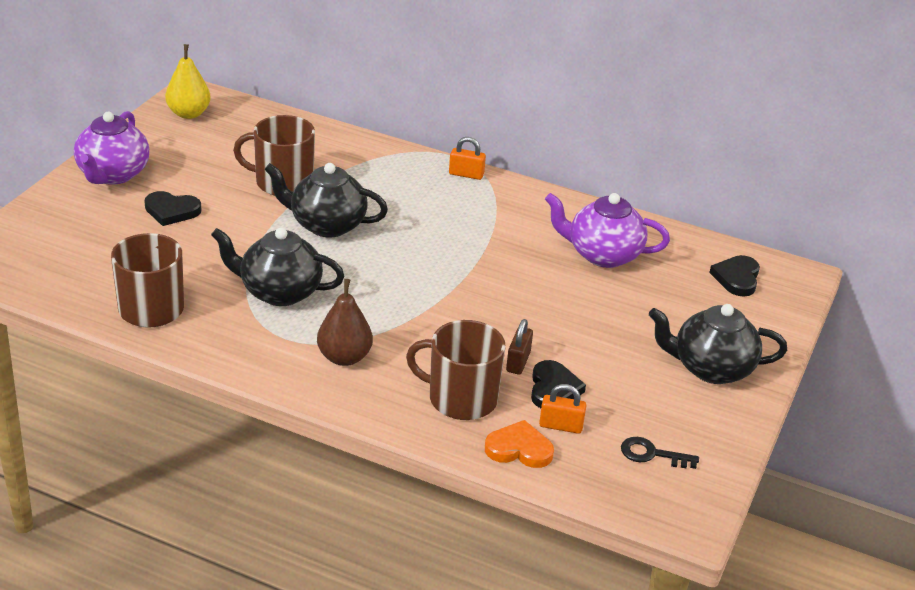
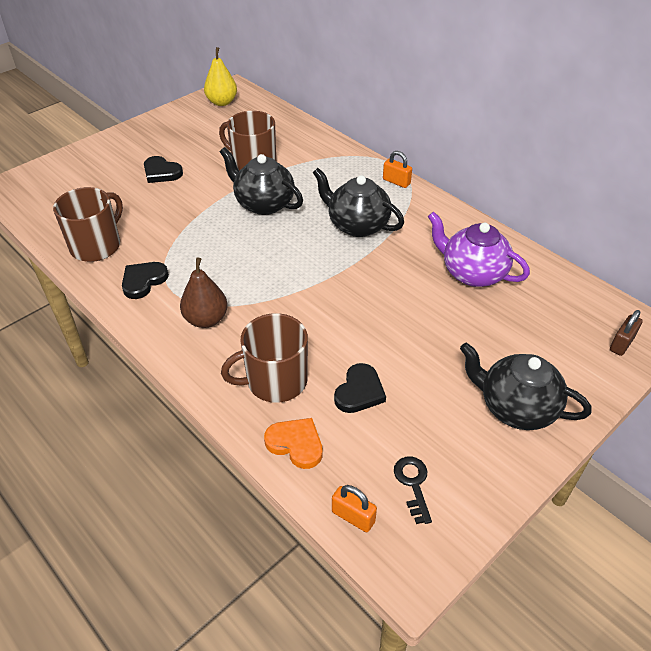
camera: 25 degrees right, 10 degrees up
purple teapot [74,111,149,185] -> none
black teapot [211,227,344,306] -> black teapot moved to [313,168,404,237]
brown mug [406,320,506,420] -> brown mug turned 60 degrees counterclockwise [221,313,308,403]
brown padlock [506,319,533,375] -> brown padlock moved to [610,310,643,356]
orange padlock [539,384,587,434] -> orange padlock moved to [332,485,377,533]
black key [621,437,699,469] -> black key turned 45 degrees clockwise [394,456,432,524]
black heart [709,255,760,296] -> black heart moved to [122,262,169,299]

